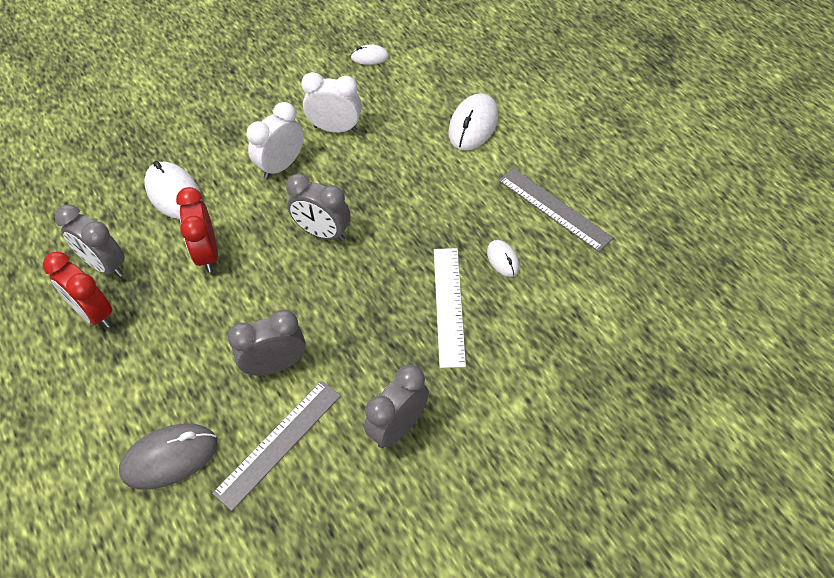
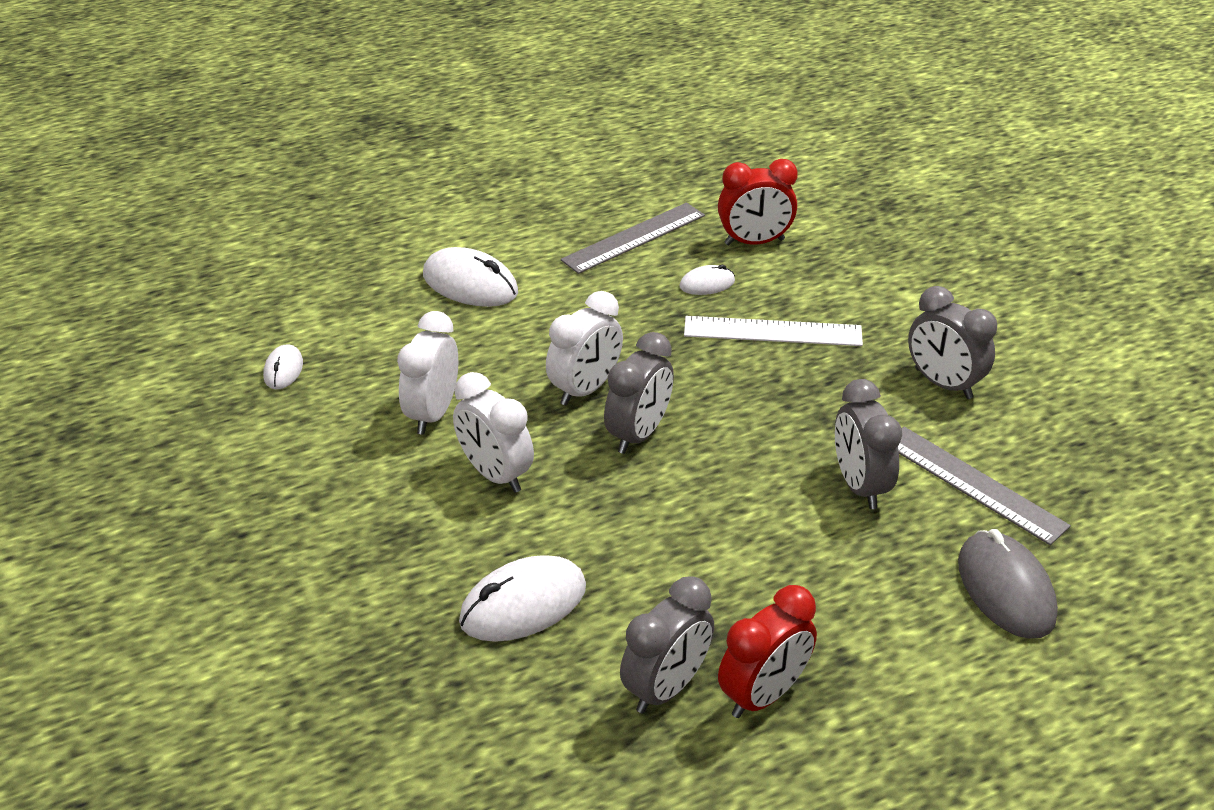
camera: 85 degrees left, 15 degrees down
red clock [176,187,218,272] -> red clock moved to [718,159,798,245]
none -> white clock [546,291,623,406]

